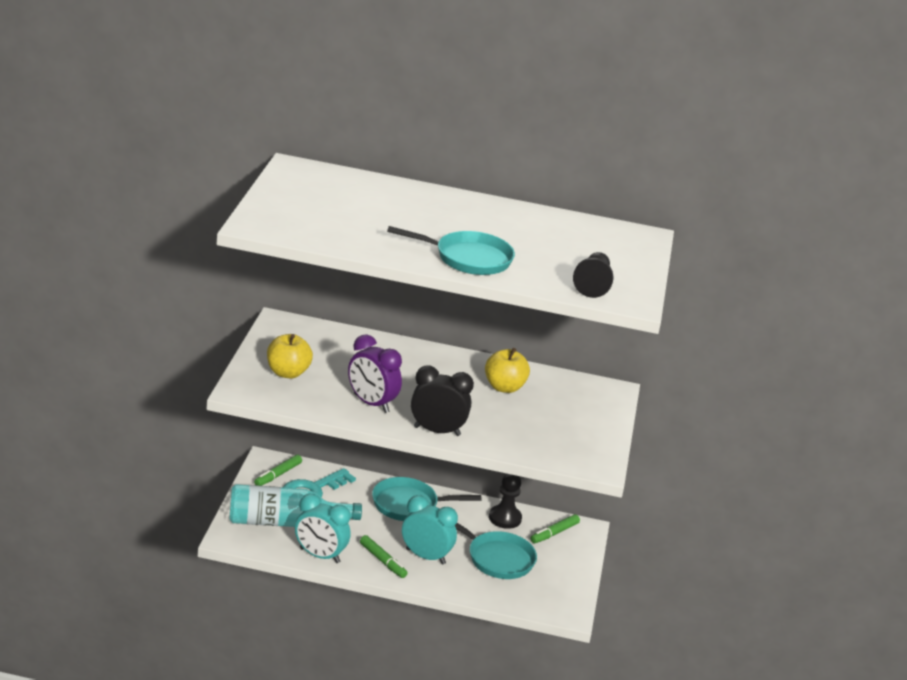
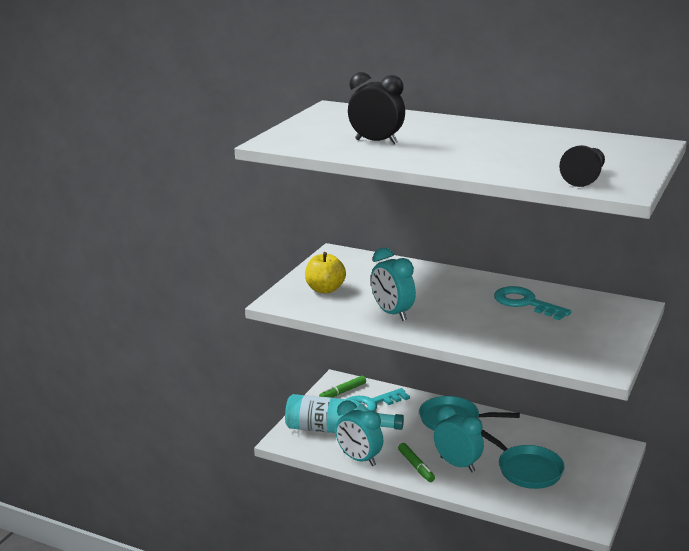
camera: 20 degrees right, 5 degrees down
purple clock [348,334,402,413] -> turquoise clock [371,248,416,321]
turquoise pan [387,226,515,275] -> none
black clock [411,366,474,436] -> black clock moved to [348,72,405,144]
yellow apple [485,348,530,393] -> turquoise key [494,286,572,320]
black pawn [489,474,522,529] -> none
green marker [530,514,580,543] -> none

